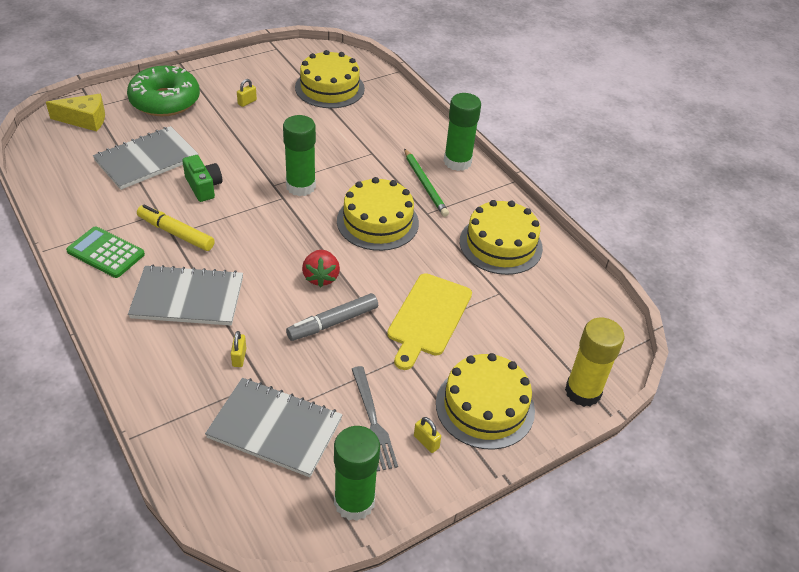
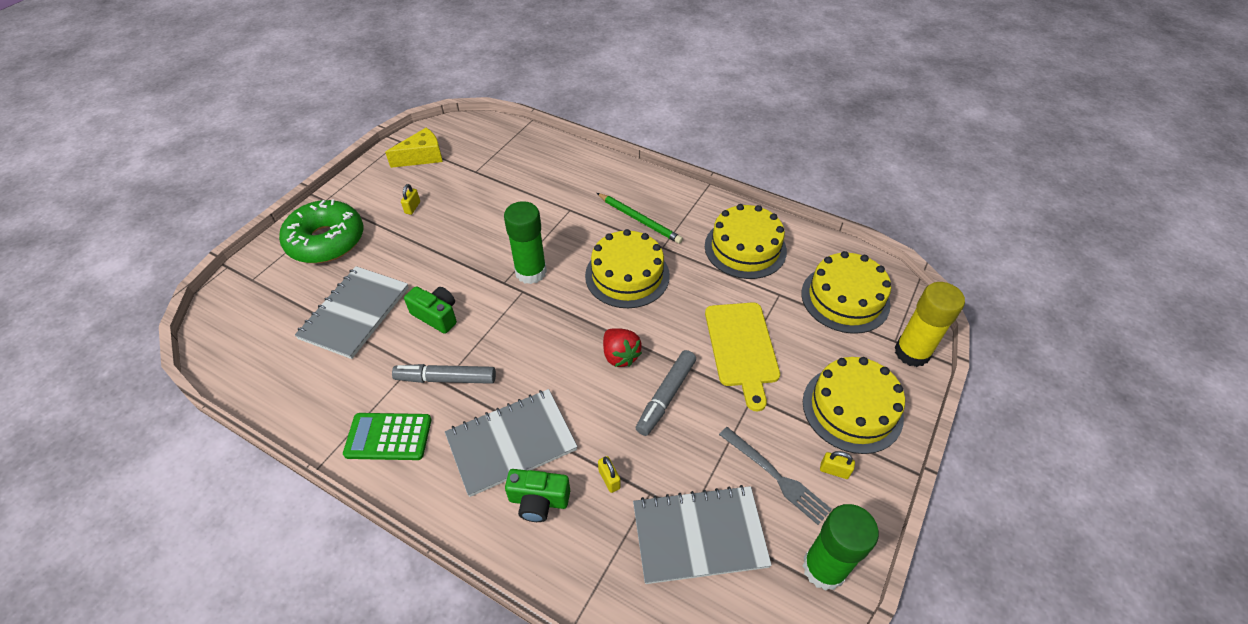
camera: 25 degrees left, 5 degrees up
yellow cheese [46,94,105,132] -> yellow cheese moved to [385,128,443,168]
yellow marker [137,205,215,251] -> grey marker [392,364,496,384]
yellow cake [295,50,365,108] -> yellow cake moved to [801,251,891,334]
green glue stick [444,93,481,171] -> none
none -> green camera [505,469,570,522]

